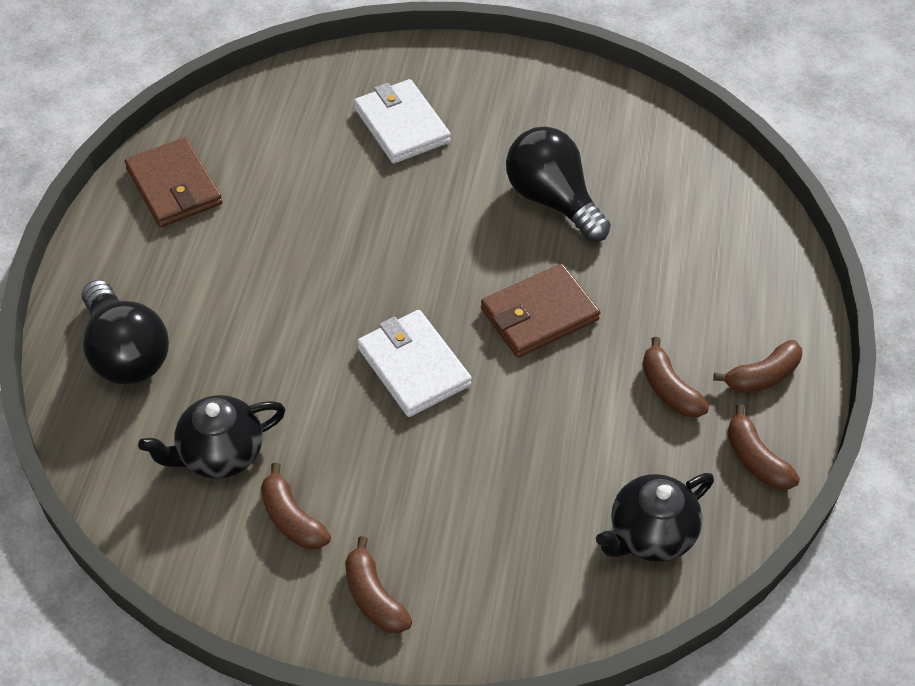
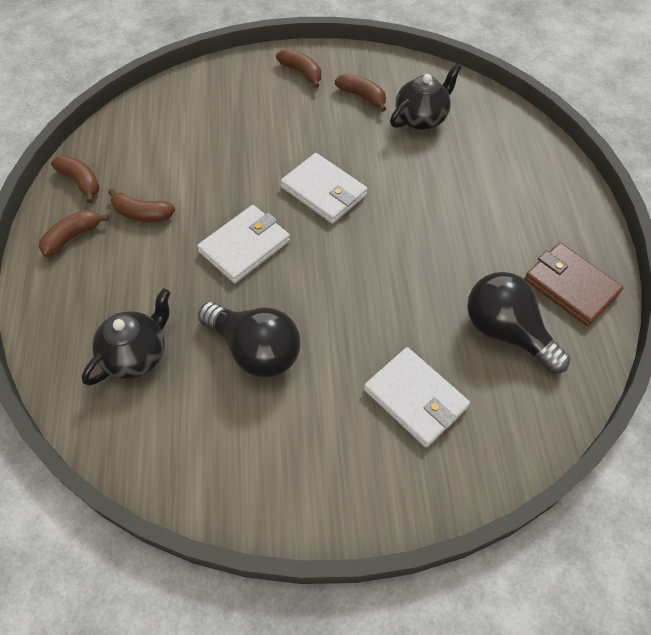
camera: 165 degrees right, 5 degrees up
black light bulb [82,280,169,384] -> black light bulb moved to [467,272,570,374]
brown wallet [481,264,600,358] -> white wallet [197,205,290,283]
black teapot [596,473,714,562] -> black teapot moved to [82,288,171,385]
brown banana [642,337,709,418] -> brown banana turned 150 degrees clockwise [108,189,175,222]

